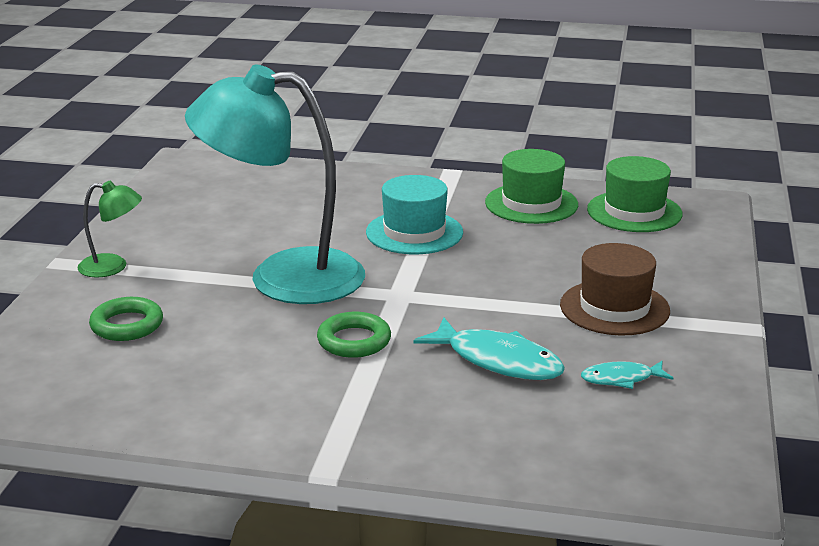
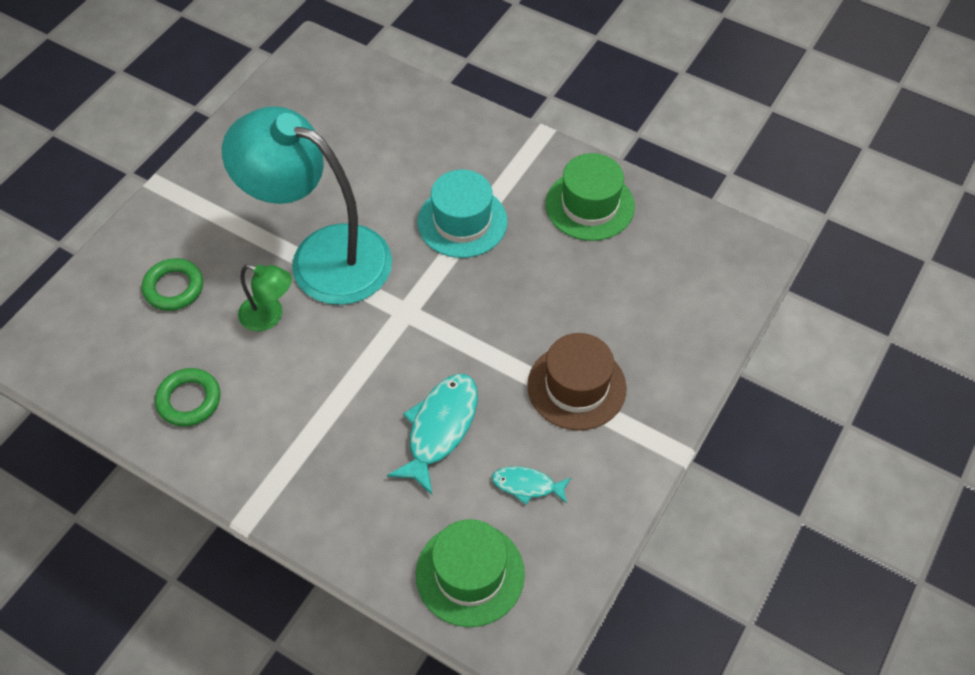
camera: 20 degrees right, 30 degrees up
green lamp [78,181,142,277] -> green lamp moved to [238,264,292,331]
green ring [317,312,391,358] -> green ring moved to [155,368,221,427]
turquoise fish [413,317,565,380] -> turquoise fish turned 120 degrees counterclockwise [387,374,478,495]
green hat [587,156,682,232] -> green hat moved to [416,519,525,627]

